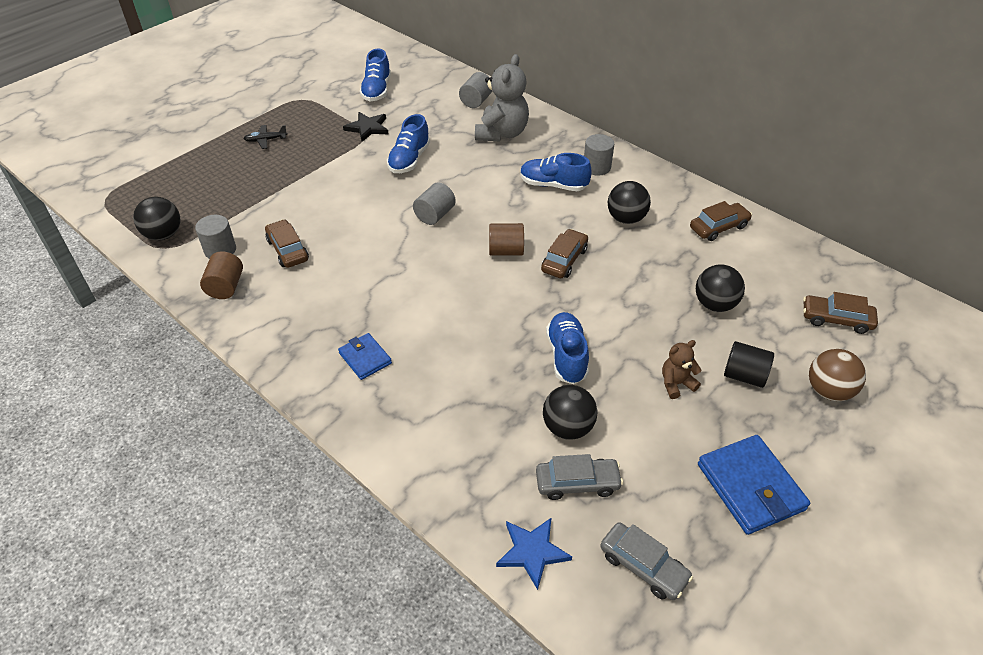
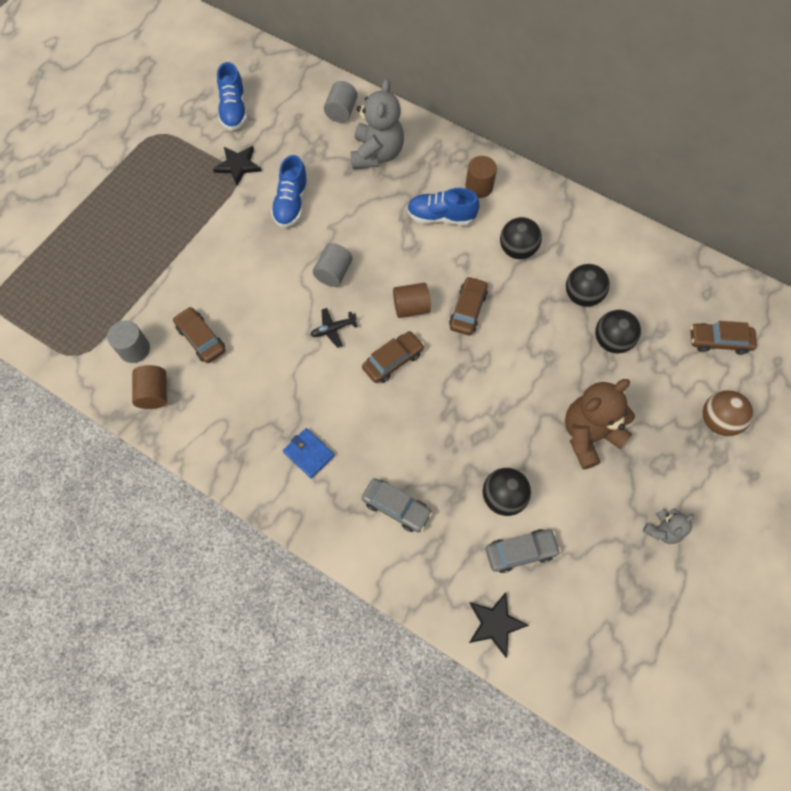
camera: 10 degrees left, 20 degrees up
black ball [133,197,180,240] -> black ball moved to [566,264,610,307]
black plane [243,125,287,149] -> black plane moved to [311,308,358,348]
blue star [496,517,572,590] -> black star [469,592,529,658]
blue shoe [546,312,589,384] -> none
grey cylinder [584,134,614,176] -> brown cylinder [465,156,497,198]
grey car [600,522,693,600] -> grey car moved to [362,478,432,532]
brown teddy bear [662,340,702,399] -> brown teddy bear [565,379,635,470], size x1.96
brown car [690,201,752,241] -> brown car moved to [362,331,424,383]
blue wallet [698,435,810,535] -> grey teddy bear [643,508,694,544]
black cylinder [724,341,774,388] -> none

